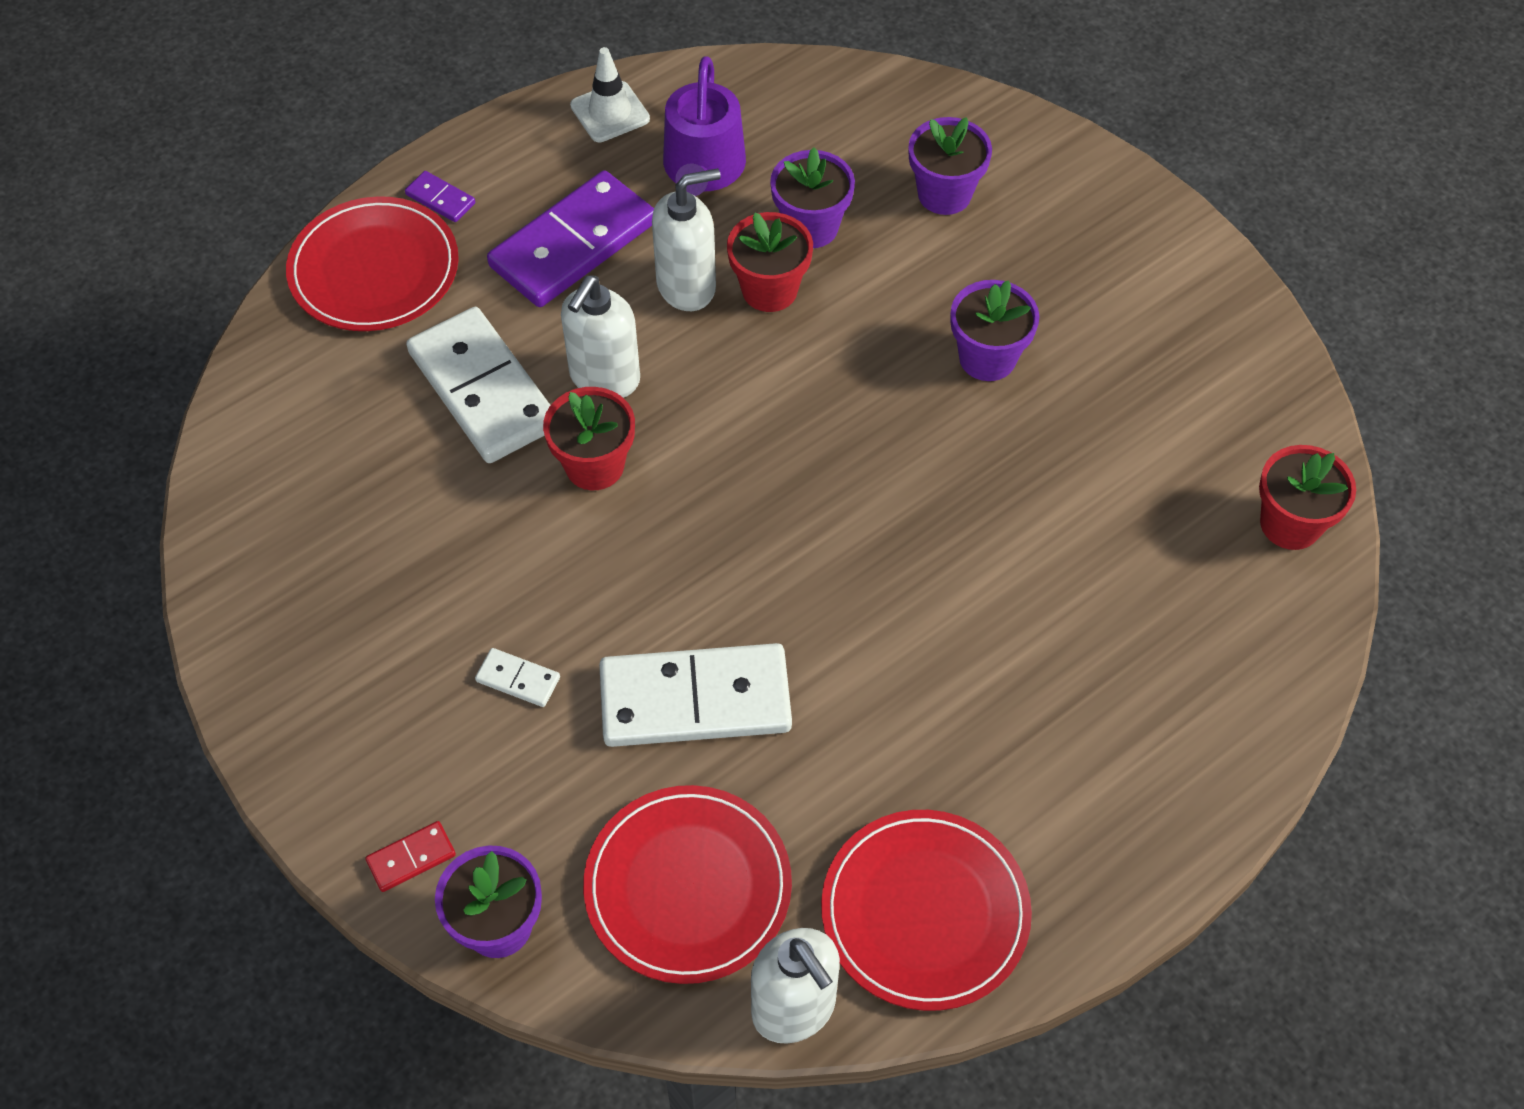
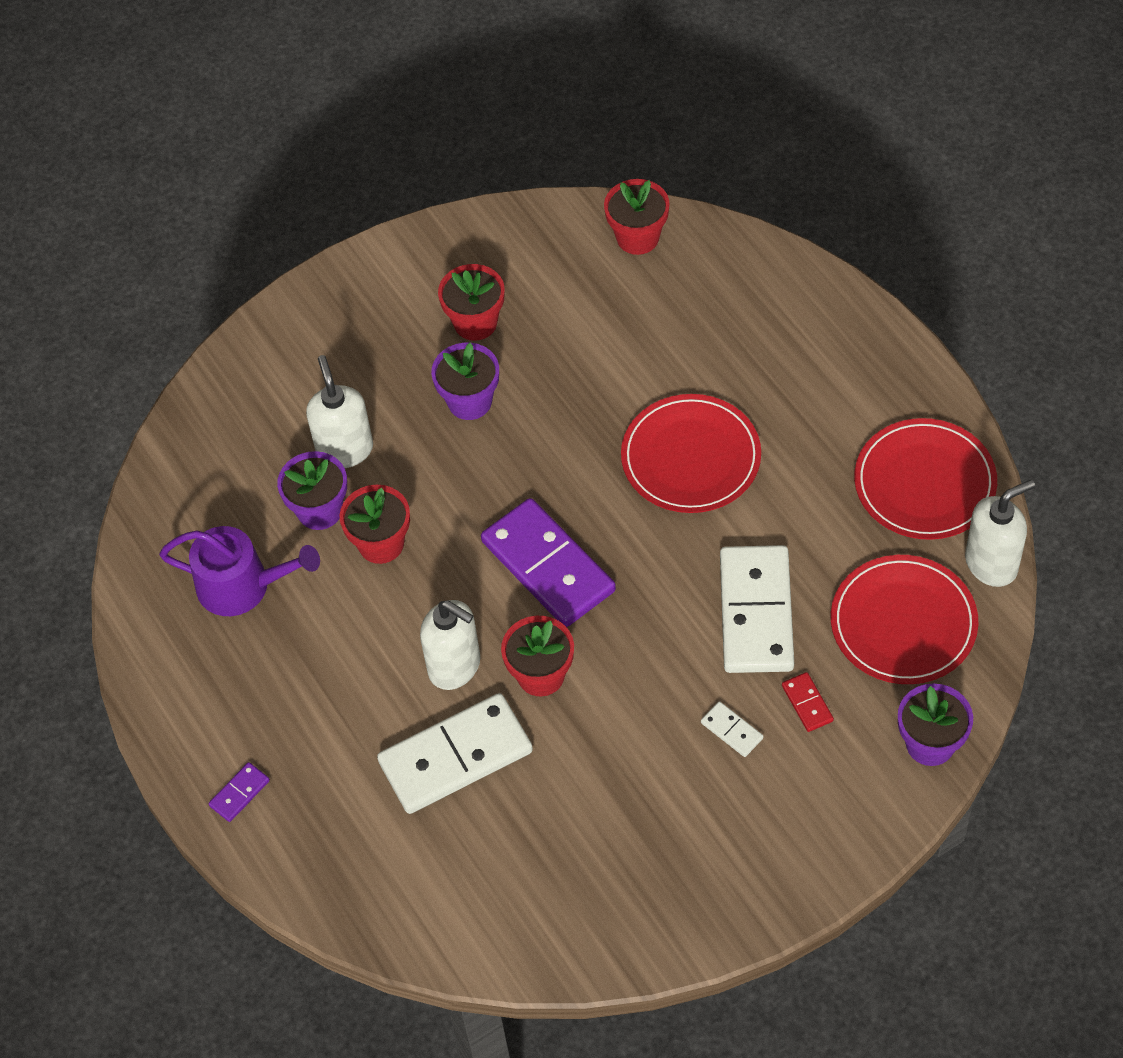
camera: 80 degrees left, 0 degrees up
red plate [286,196,459,331] -> red plate moved to [621,394,761,513]
red domino [365,821,456,892] -> red domino moved to [782,672,834,732]
white domino [475,648,560,707] -> white domino turned 75 degrees counterclockwise [701,701,763,757]
purple domino [487,171,654,307] -> purple domino moved to [481,498,616,627]
white traffic cone [570,47,650,142] -> none
white soap dispenser [652,168,721,311] -> white soap dispenser moved to [306,355,373,468]
purple flower pot [908,117,992,215] -> none
none -> red flower pot [438,264,505,341]

